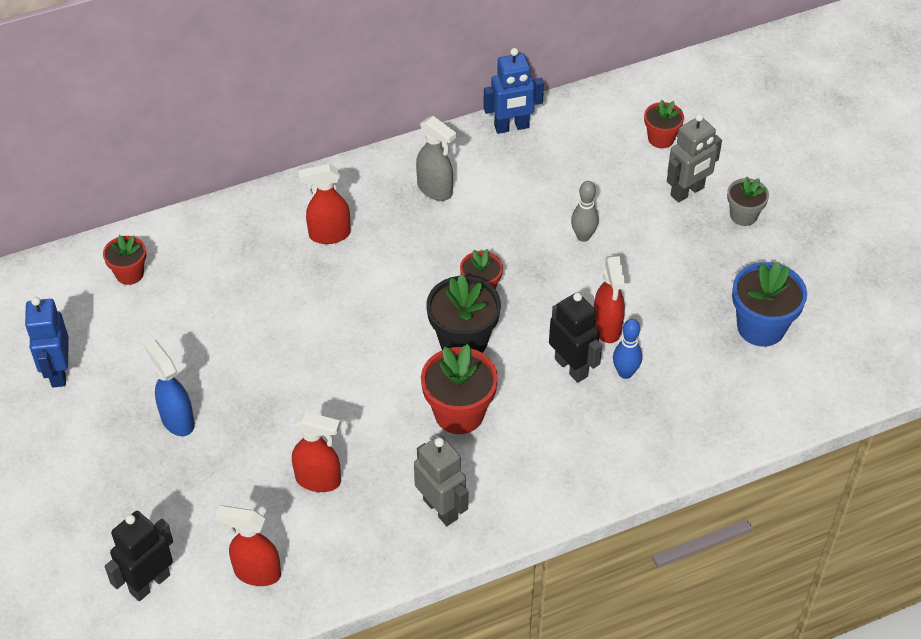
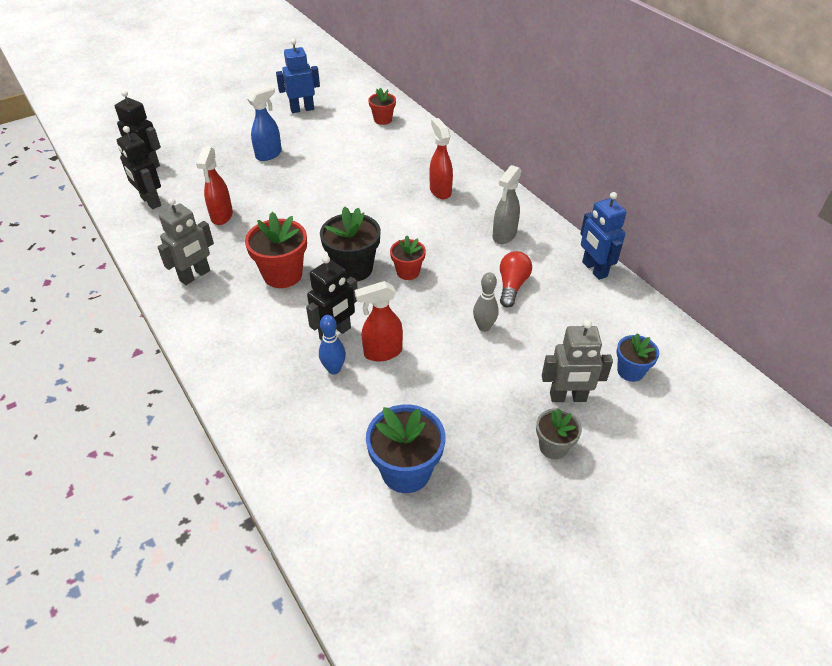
camera: 80 degrees right, 5 degrees down
red spray bottle [216,505,281,586] -> black robot [117,126,161,209]
red flower pot [644,100,684,148] -> blue flower pot [616,333,659,382]
grey robot [667,113,722,202] -> grey robot turned 45 degrees counterclockwise [542,320,613,402]
none -> red light bulb [500,251,532,308]

